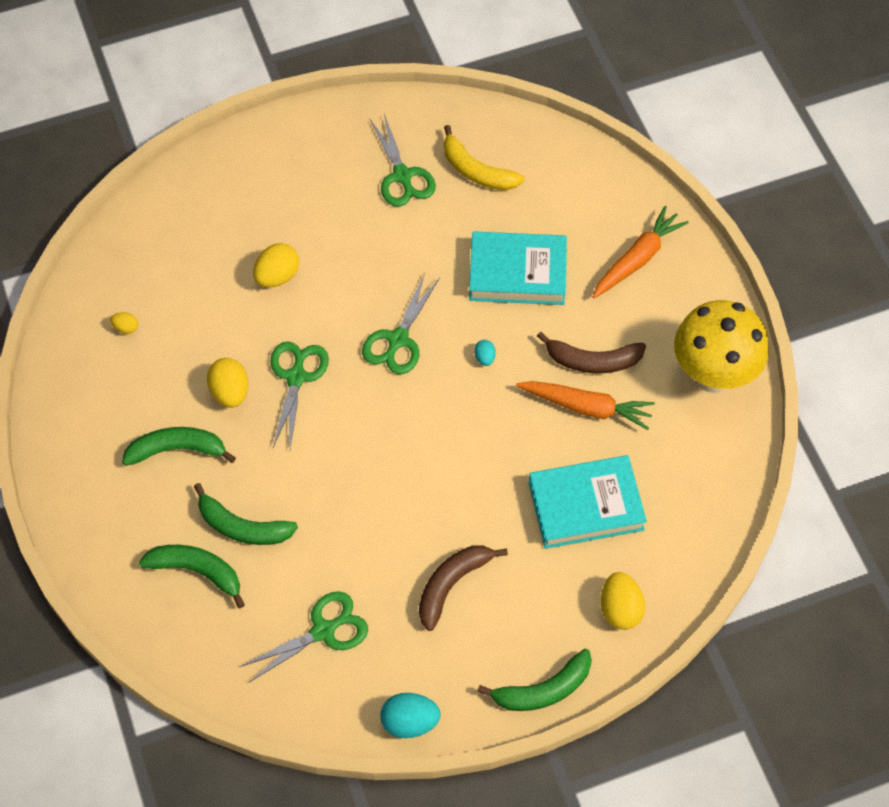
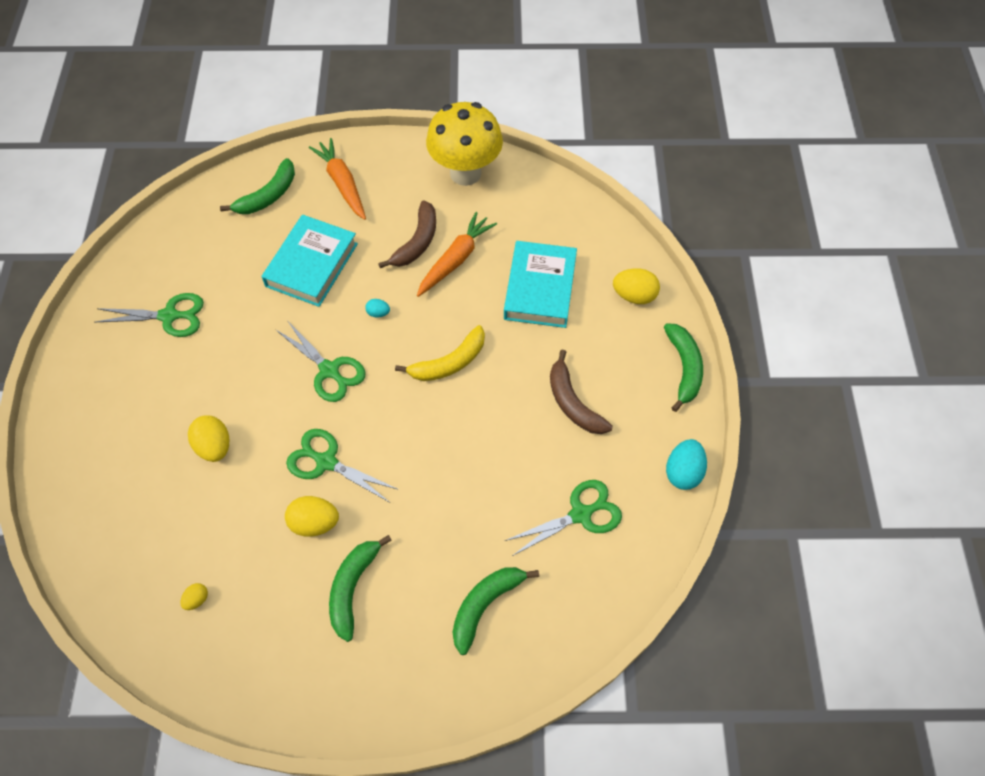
camera: 70 degrees left, 0 degrees up
green banana [194,483,298,545] -> green banana moved to [220,158,295,214]
green scissors [239,591,368,683] -> green scissors turned 75 degrees clockwise [505,480,622,556]
yellow banana [444,125,524,190] -> yellow banana moved to [395,325,485,381]

